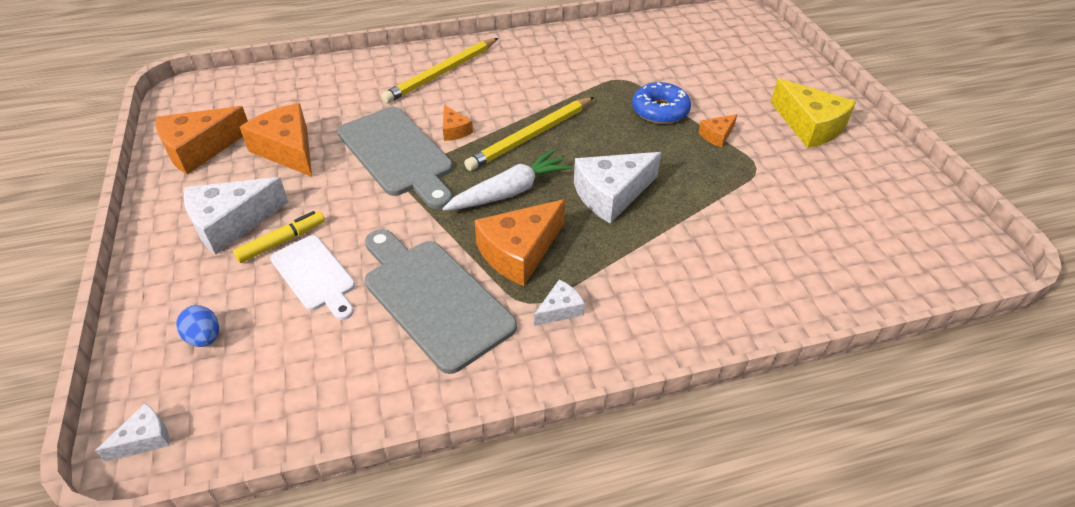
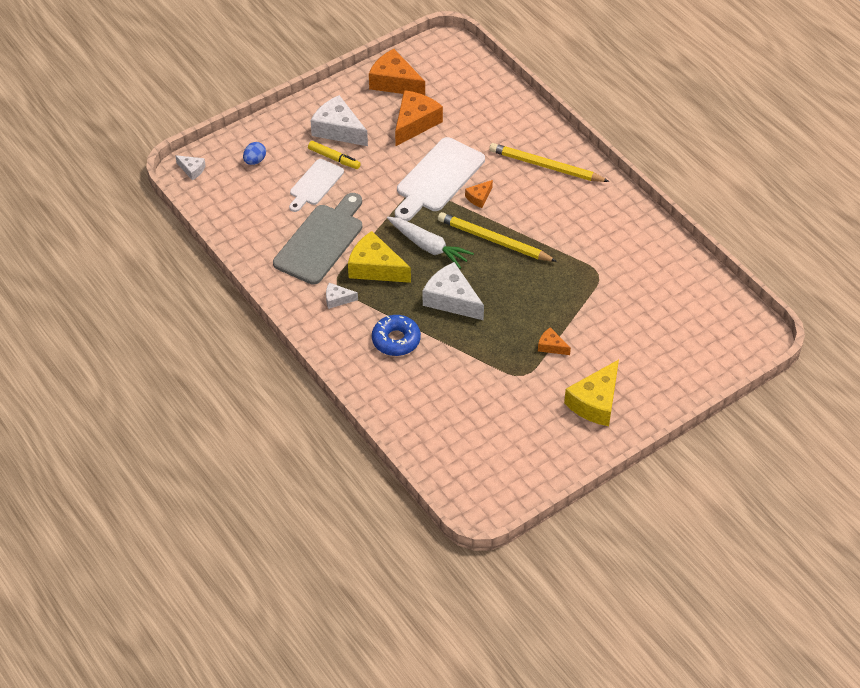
camera: 70 degrees right, 5 degrees up
grey cutting board [338,107,453,209] -> white cutting board [395,137,485,221]
orange cheese [474,199,565,286] -> yellow cheese [348,231,411,283]
white cheese [534,280,585,326] -> white cheese turned 150 degrees clockwise [326,283,358,309]
blue donut [632,82,691,124] -> blue donut moved to [372,315,421,356]

